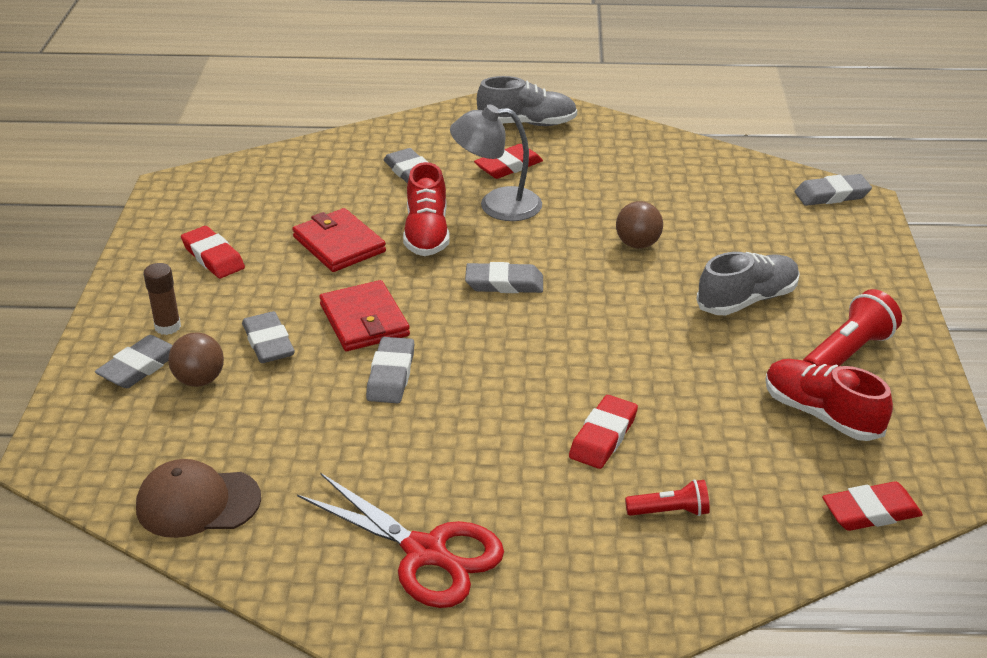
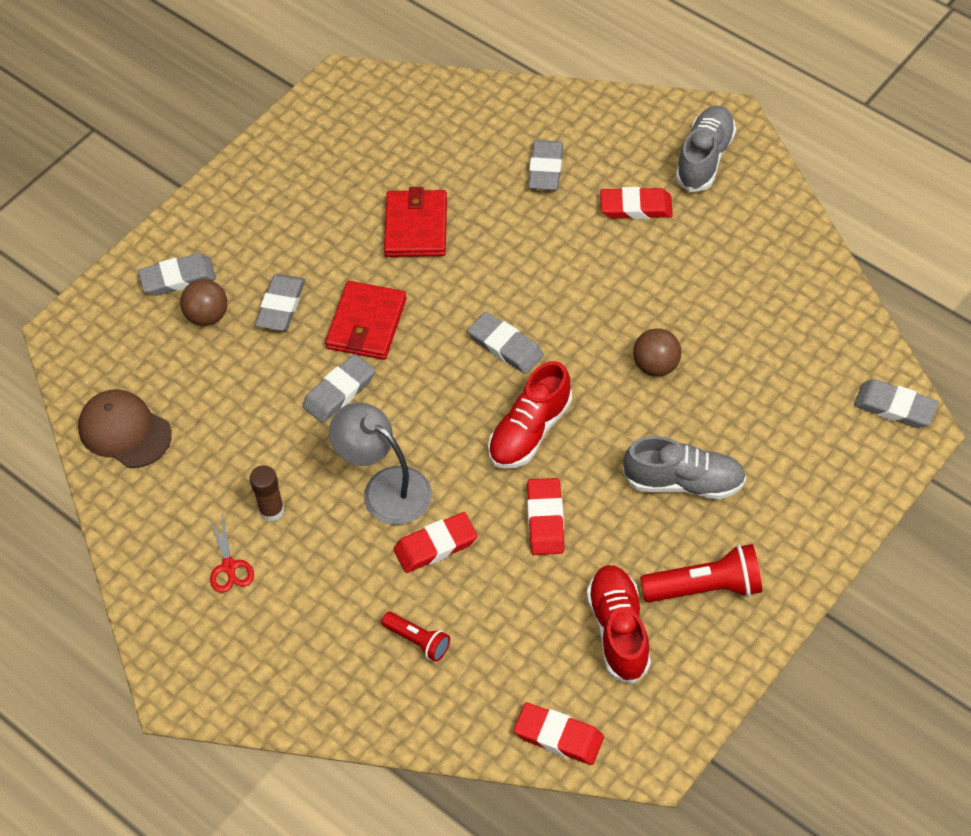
camera: 40 degrees right, 20 degrees up
brown glue stick [143,263,181,335] -> brown glue stick moved to [250,465,284,521]
red eraser [181,226,245,278] -> red eraser moved to [527,478,564,555]
red scissors [297,473,504,608] -> red scissors [209,513,254,593], size x0.48
red shoe [403,162,450,256] -> red shoe moved to [488,361,572,469]
grey lamp [450,104,542,221] -> grey lamp moved to [329,403,432,525]
grey shoe [477,76,577,126] -> grey shoe turned 105 degrees counterclockwise [675,106,736,192]

